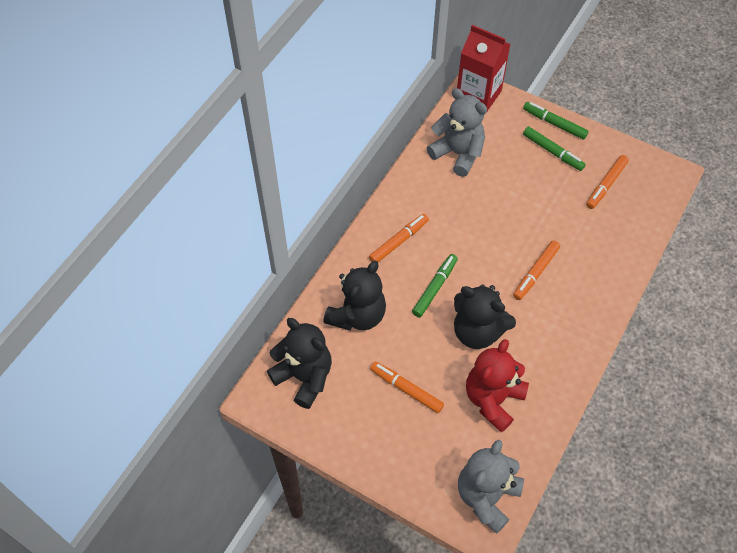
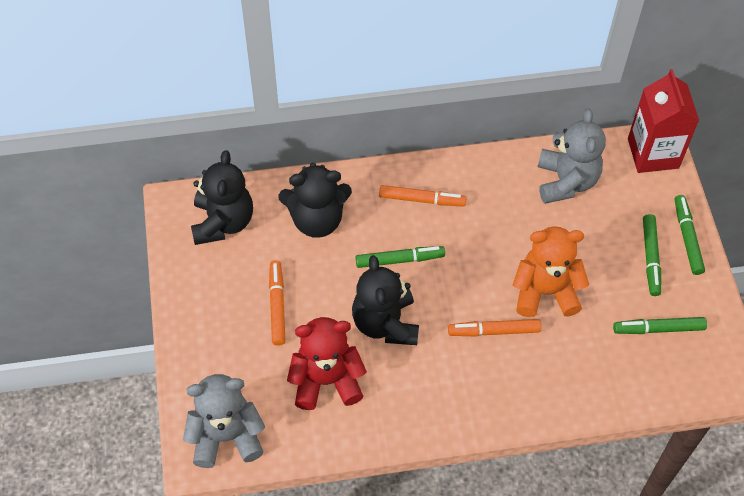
camera: 50 degrees right, 0 degrees up
orange marker [586,155,629,209] -> green marker [613,317,707,334]
none -> orange teddy bear [513,226,589,317]

